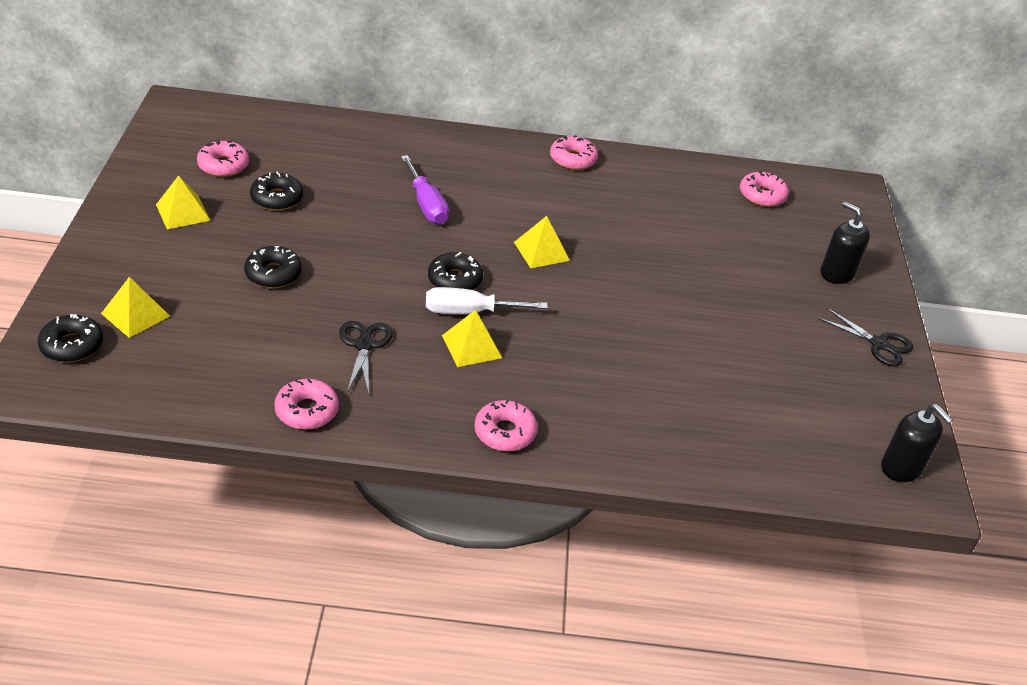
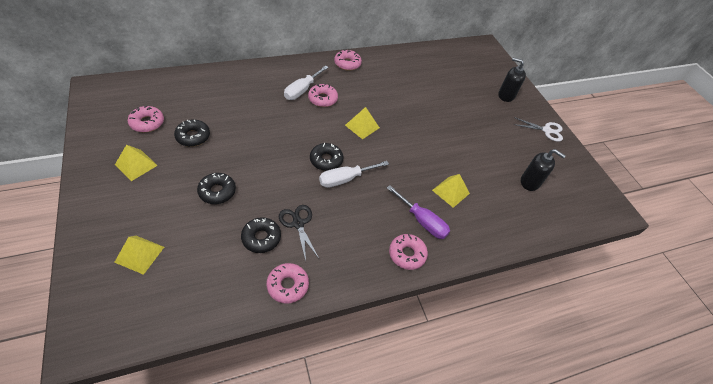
camera: 25 degrees left, 10 degrees up
black donut [38,314,103,362] -> black donut moved to [241,217,281,253]
purple screwdriver [401,155,449,224] -> purple screwdriver moved to [387,185,450,239]
yellow pyramid [442,310,502,367] -> yellow pyramid moved to [432,174,470,208]
pink donut [740,171,789,207] -> pink donut moved to [308,84,338,107]
black scissors [818,307,913,366] -> white scissors [513,117,563,142]
black soap dispenser [881,404,953,482] -> black soap dispenser moved to [521,149,566,191]
none -> white screwdriver [284,65,329,100]

